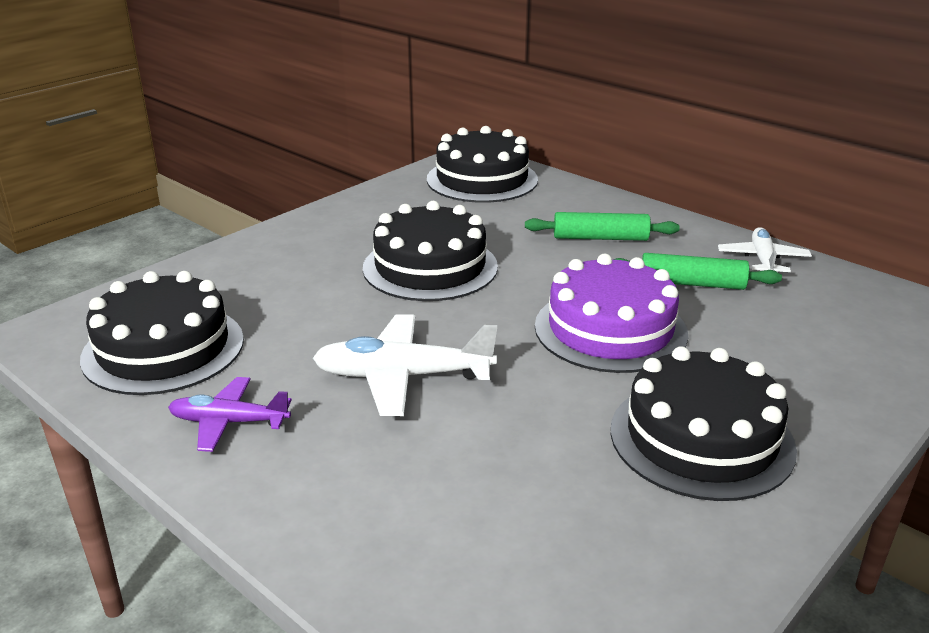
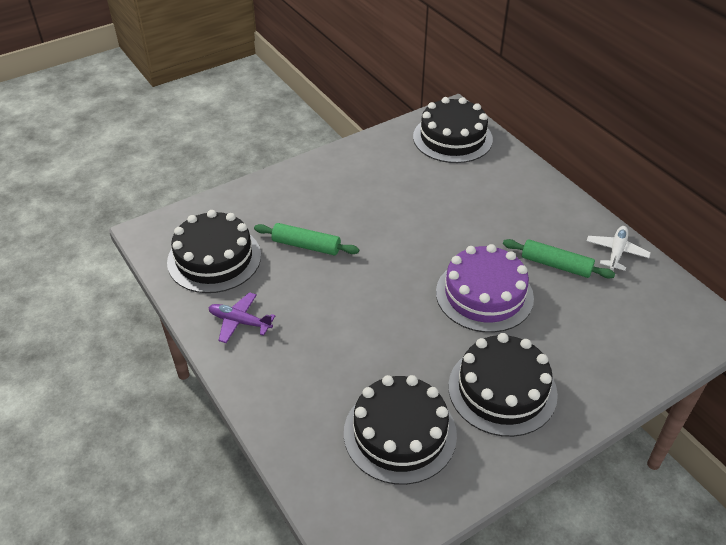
camera: 15 degrees right, 15 degrees up
white plane [313,314,497,416] -> none
black cake [363,201,498,301] -> black cake moved to [344,375,457,485]
green rolling pin [525,212,680,241] -> green rolling pin moved to [254,223,359,255]

